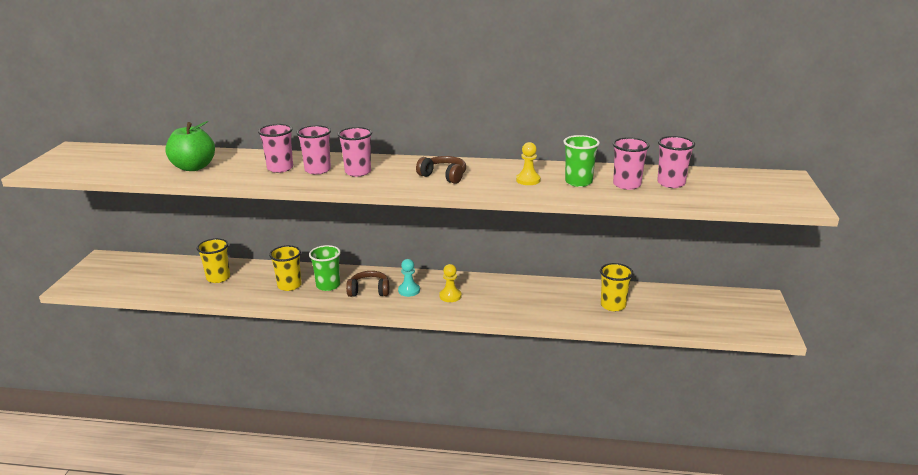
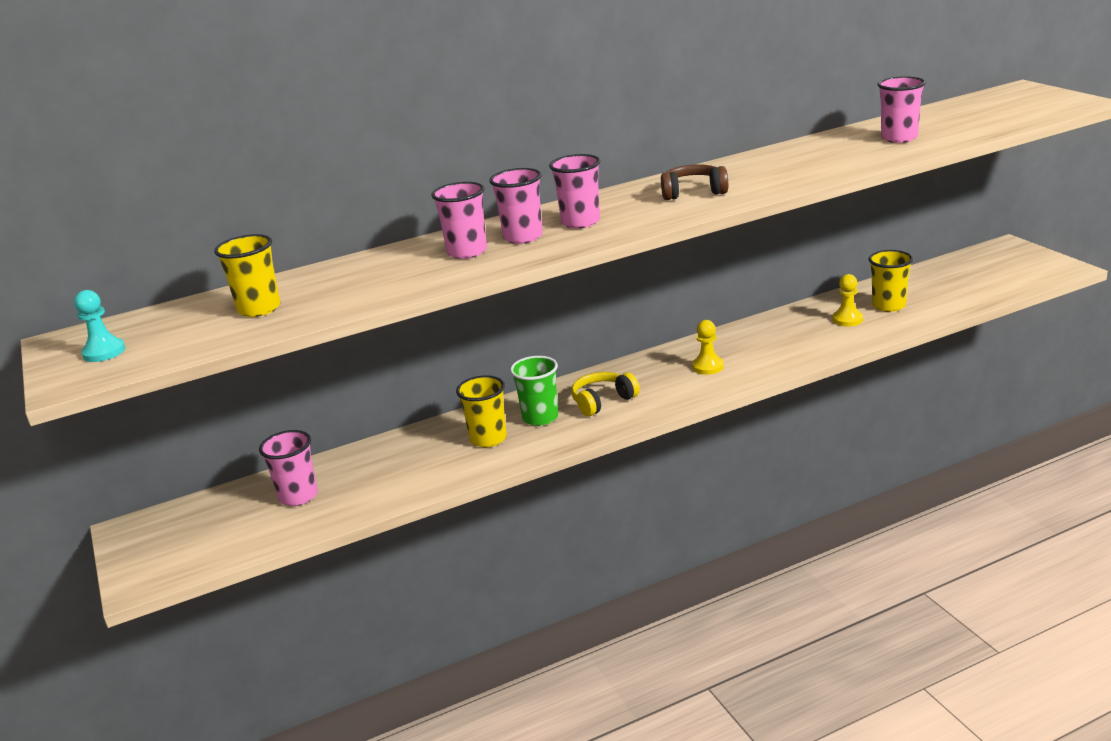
camera: 30 degrees left, 0 degrees up
green apple [165,121,215,171] -> none
yellow cup [197,238,230,283] -> yellow cup moved to [214,234,280,317]
brown headphones [346,271,389,297] -> yellow headphones [571,372,640,416]
turquoise pawn [398,259,420,297] -> turquoise pawn moved to [74,290,125,362]
yellow pawn [516,142,541,185] -> yellow pawn moved to [832,274,863,326]
green cup [563,135,600,187] -> none
pink cup [657,136,695,188] -> pink cup moved to [259,430,318,506]

